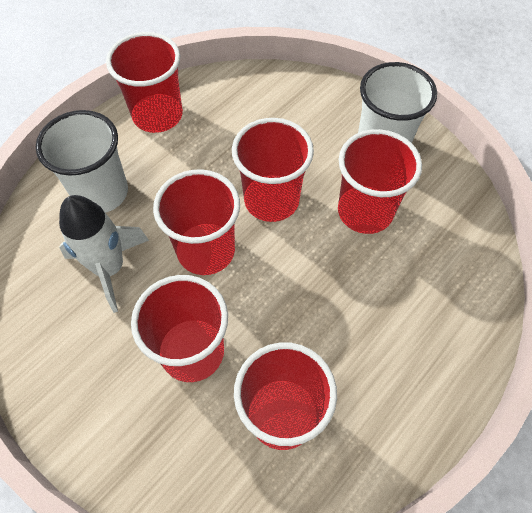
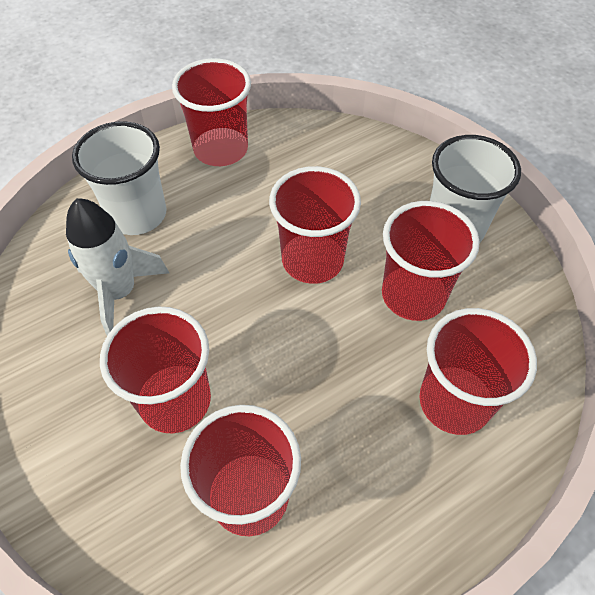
camera: 15 degrees right, 5 degrees down
red cup [153,169,240,275] -> red cup moved to [419,308,537,435]

